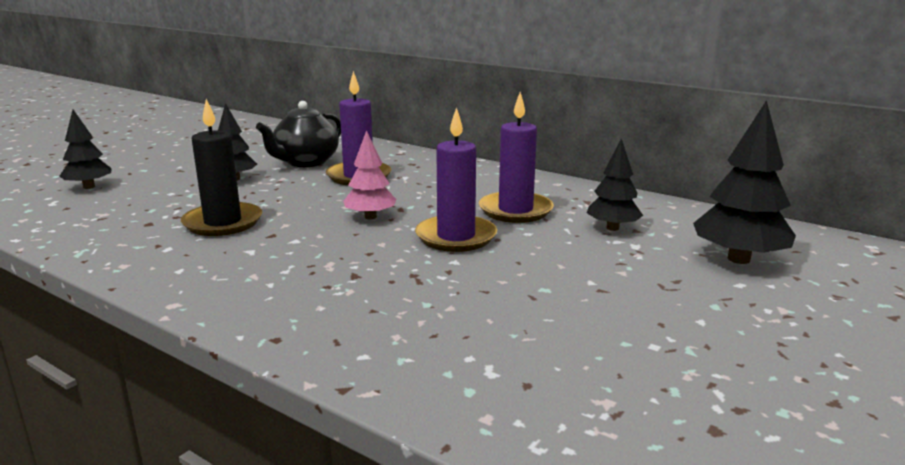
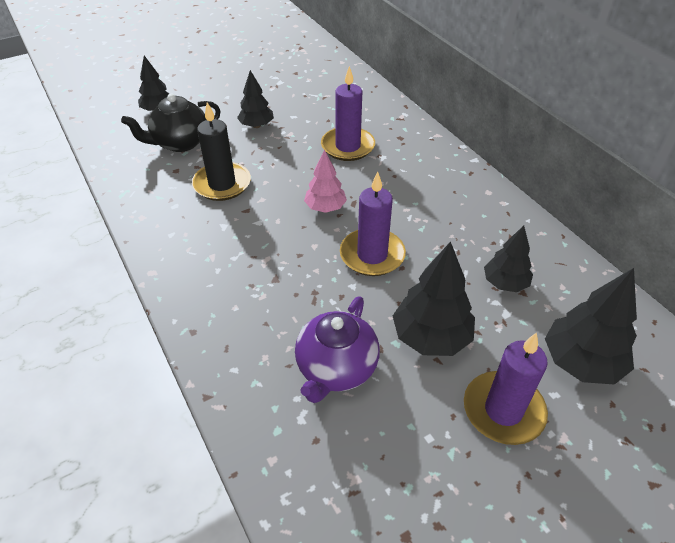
camera: 25 degrees right, 25 degrees up
black teapot [256,101,341,167] -> black teapot moved to [121,93,221,152]
purple candle [479,92,554,223] -> purple candle moved to [464,332,548,445]
none -> purple teapot [295,296,380,403]
none -> black tree [393,241,475,356]

